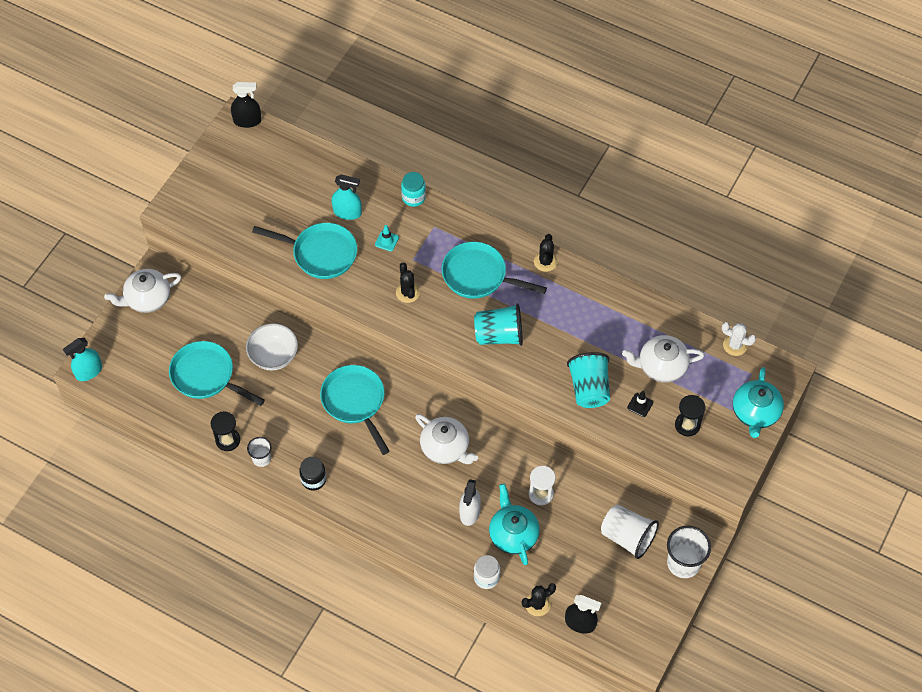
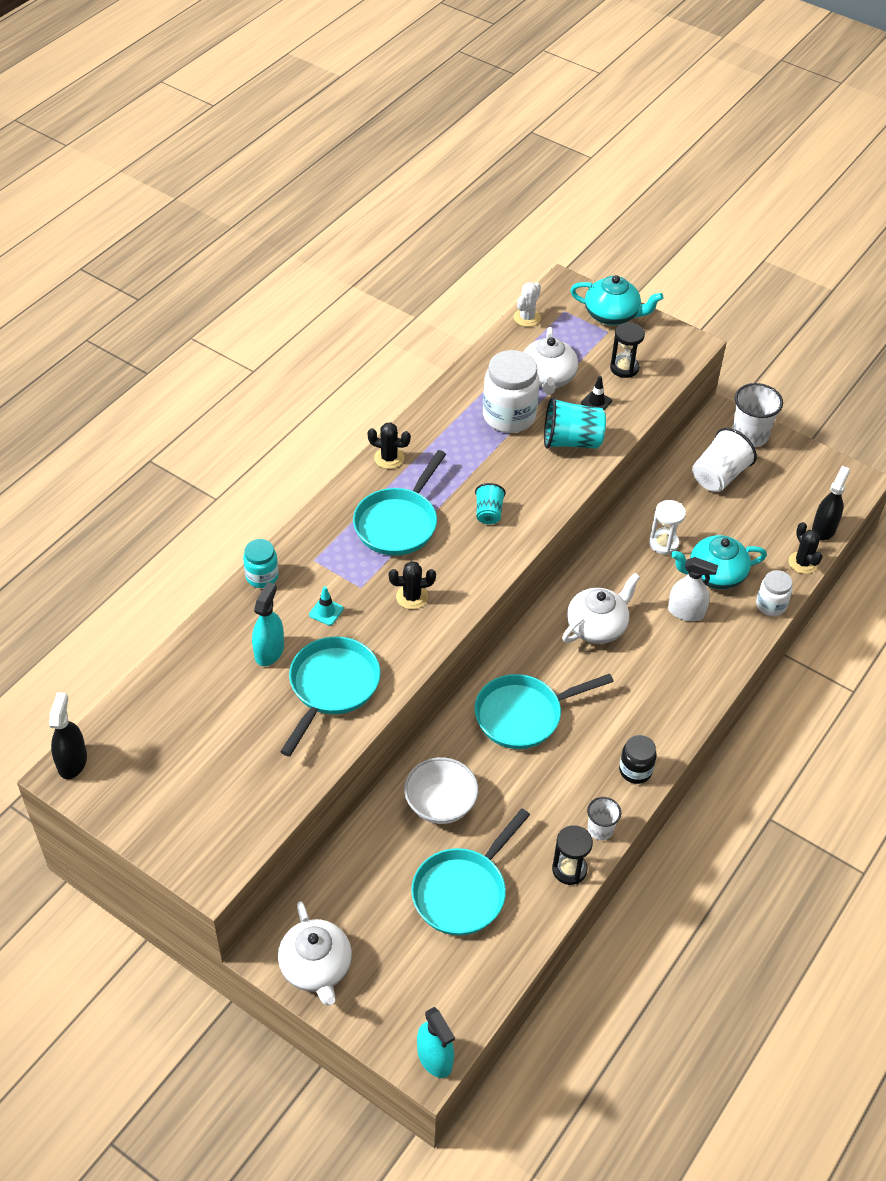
camera: 85 degrees left, 10 degrees down
turquoise cup [474,303,523,346] -> turquoise cup [475,483,506,524], size x0.58
none -> white jar [483,350,540,433]

